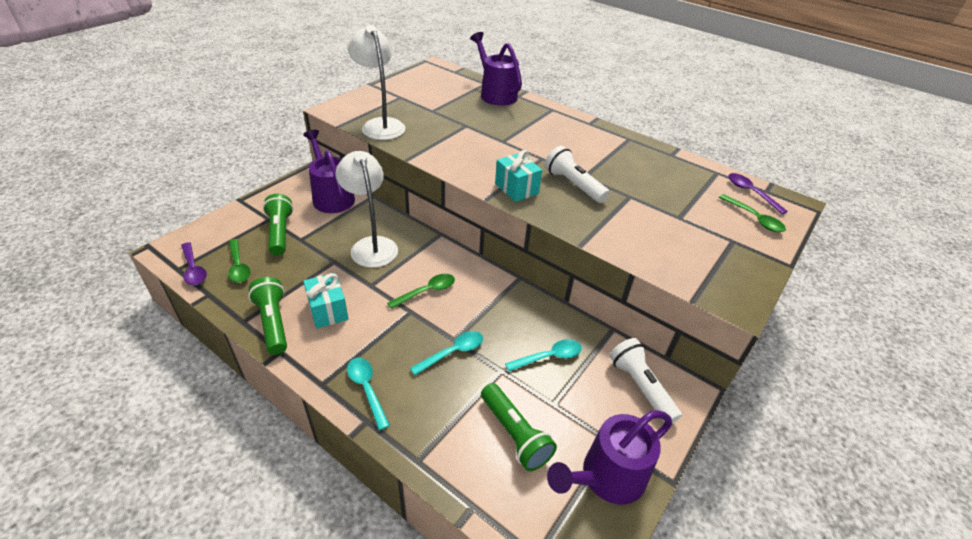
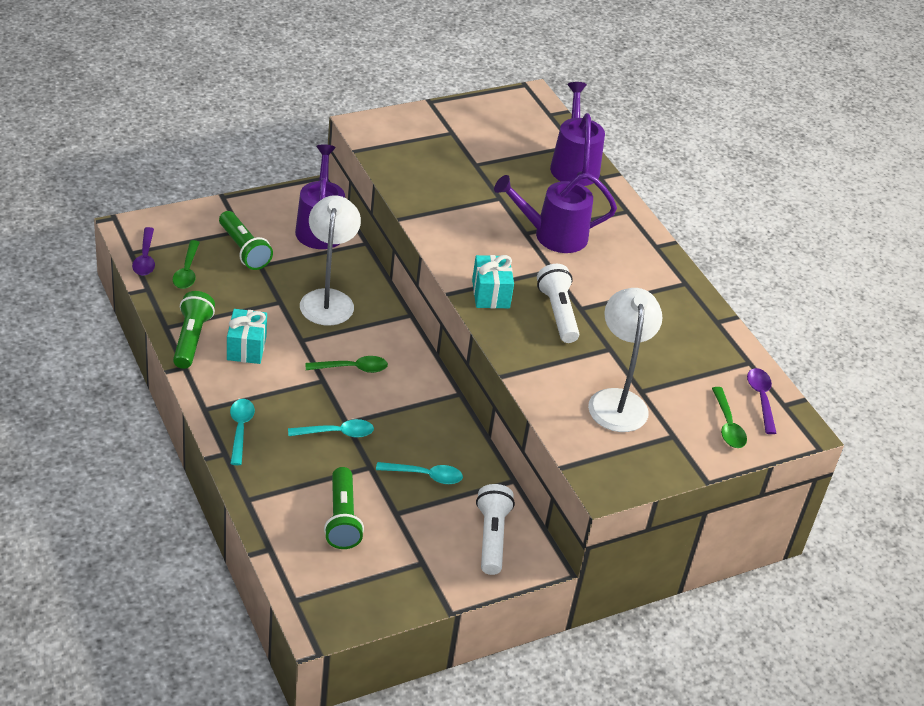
camera: 25 degrees right, 0 degrees up
green flashlight [263,194,293,255] -> green flashlight turned 135 degrees clockwise [219,211,273,270]
white lamp [348,25,405,140] -> white lamp moved to [588,288,663,432]
purple watering can [547,410,672,505] -> purple watering can moved to [494,173,617,253]

